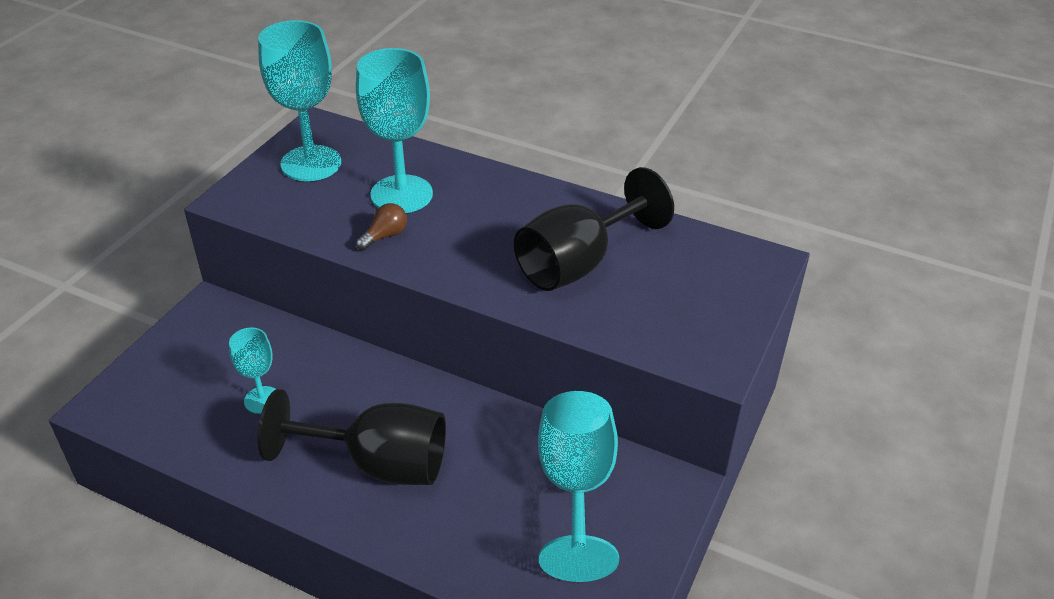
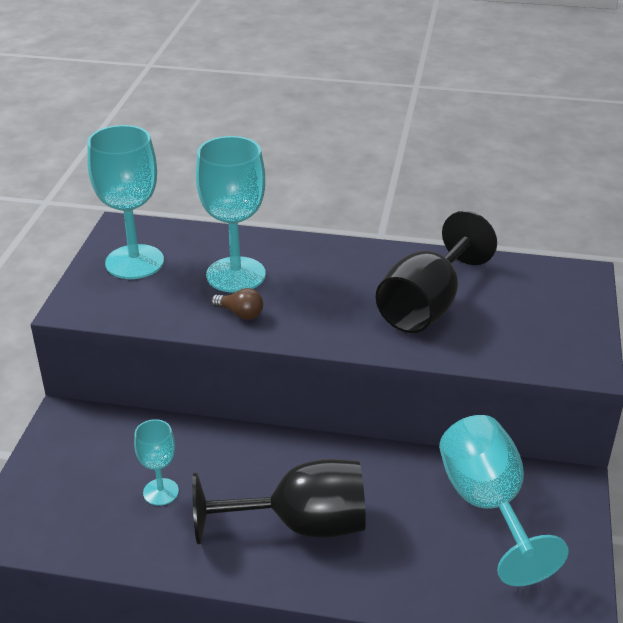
camera: 15 degrees left, 5 degrees down
brown light bulb [356,203,407,250] -> brown light bulb turned 90 degrees clockwise [211,288,263,320]

